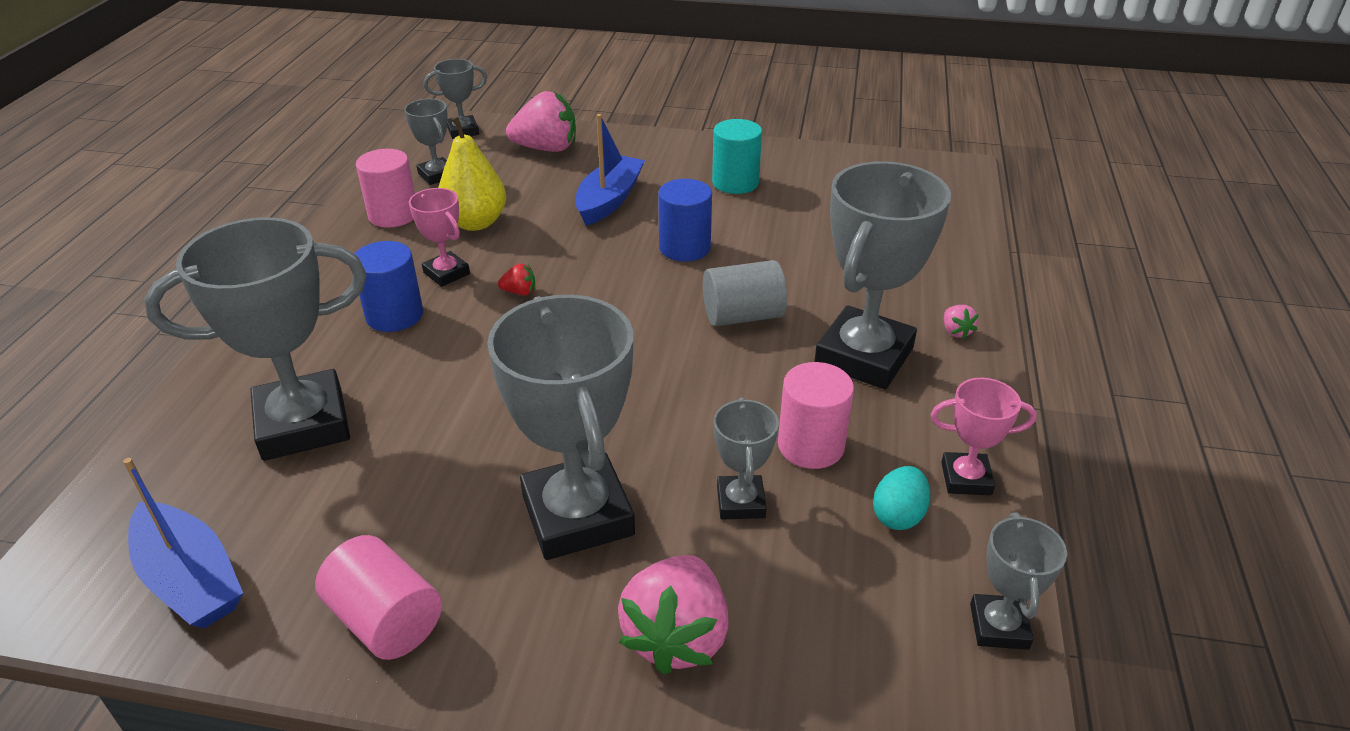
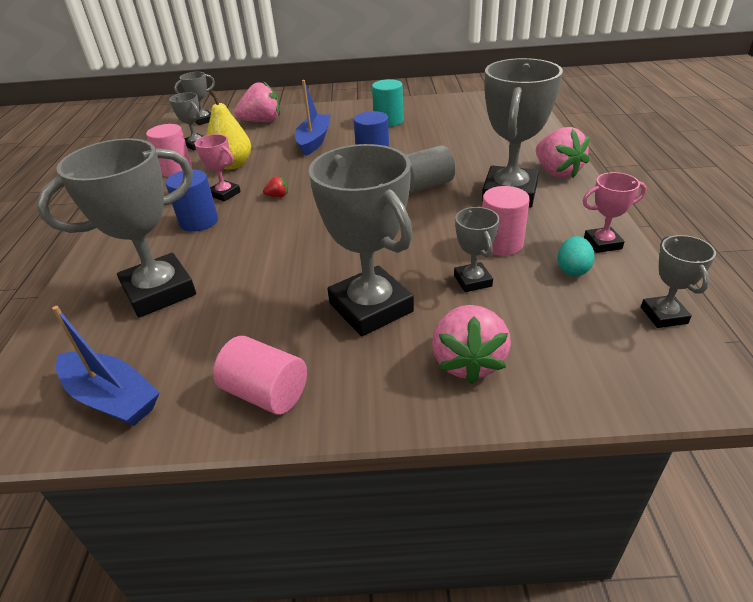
camera: 10 degrees left, 0 degrees up
pink strawberry [944,305,979,339] -> pink strawberry [536,127,590,178], size x2.30

